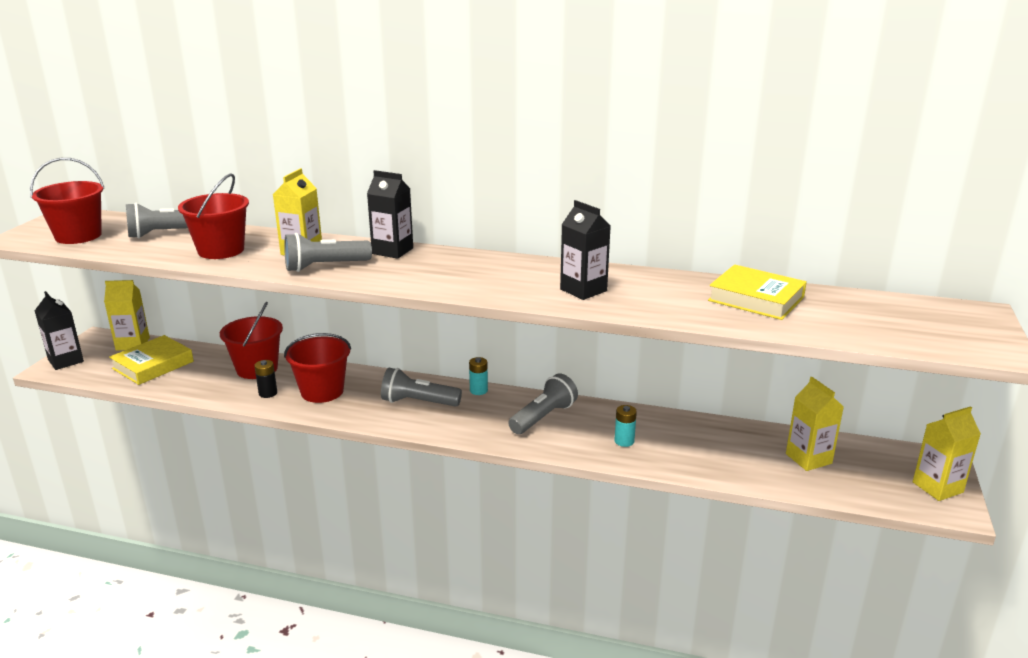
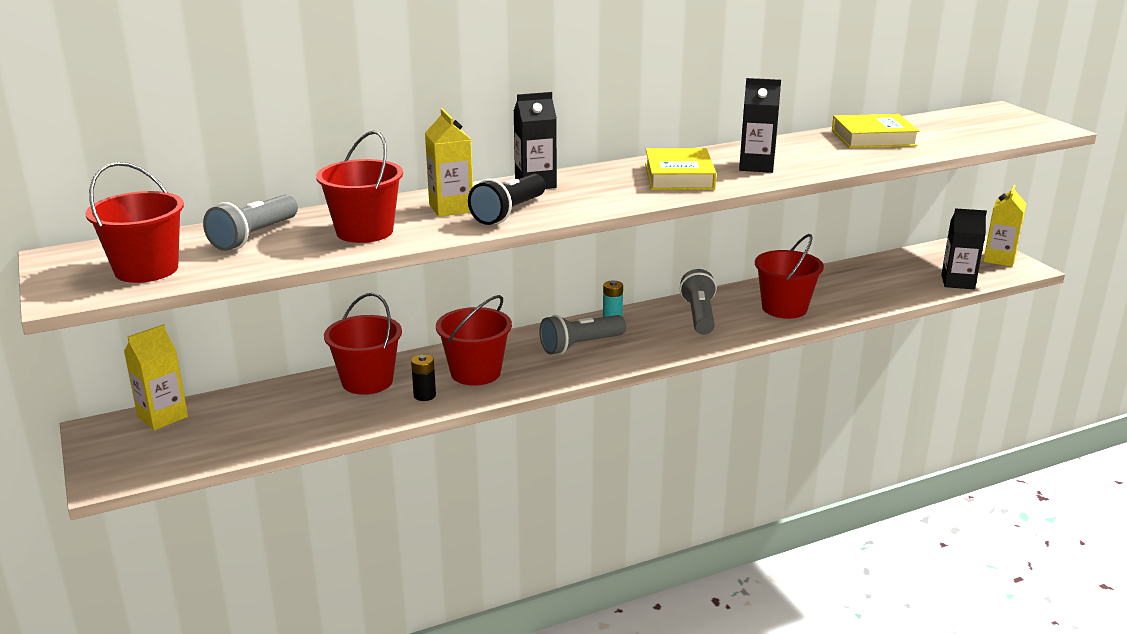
camera: 40 degrees left, 0 degrees up
black carton [35,291,84,370] -> black carton moved to [941,208,987,289]
yellow book [109,335,194,385] -> yellow book moved to [645,148,717,190]
grey flashlight [284,233,372,272] -> black flashlight [468,174,546,225]
turquoise battery [615,405,637,447] -> red bucket [755,234,824,319]
yellow carton [786,377,844,471] -> none

